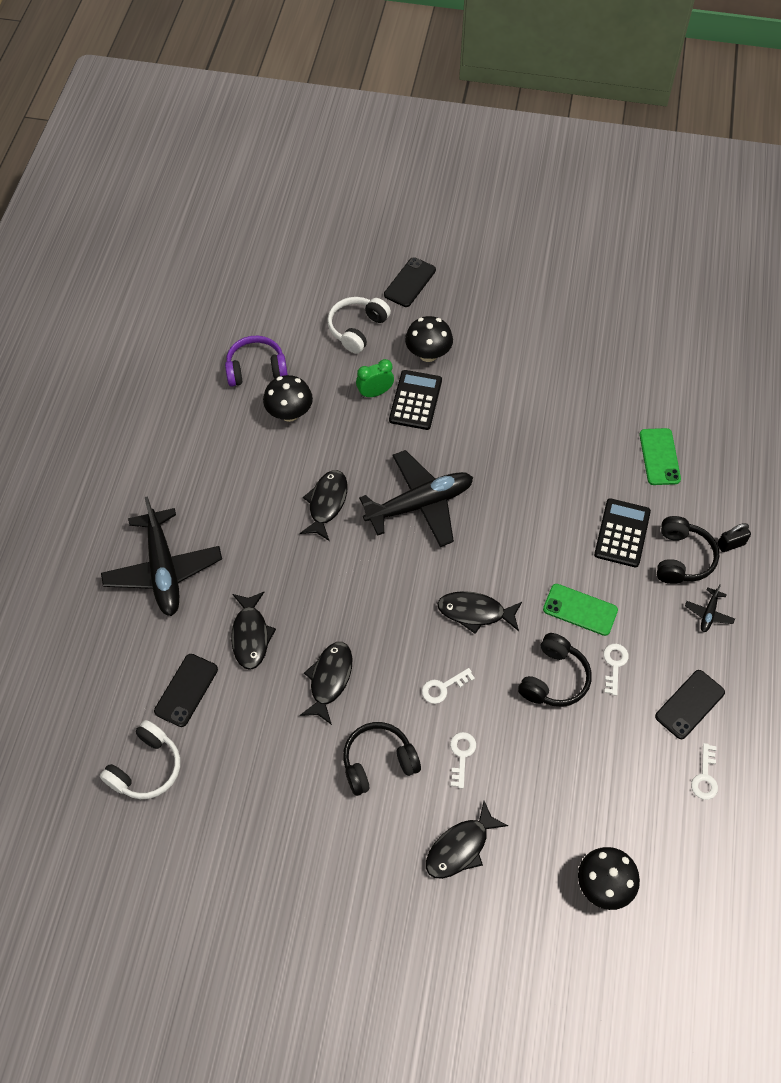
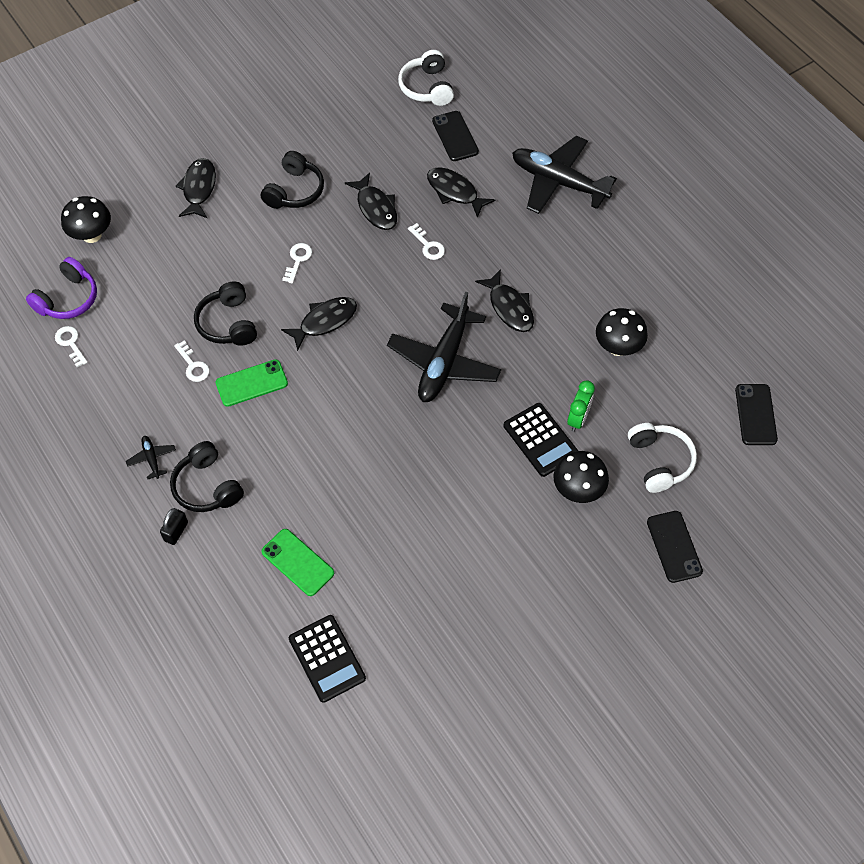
camera: 135 degrees right, 0 degrees up
purple headphones [225,336,288,387] -> purple headphones moved to [26,257,97,319]
white key [450,732,476,789] -> white key moved to [408,223,445,260]
black calculator [594,498,651,567] -> black calculator moved to [289,615,366,703]
black phone [655,670,725,739] -> black phone moved to [735,384,778,445]

